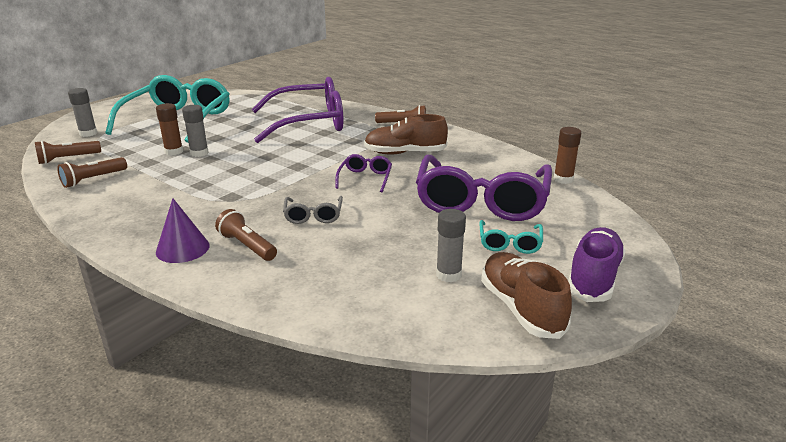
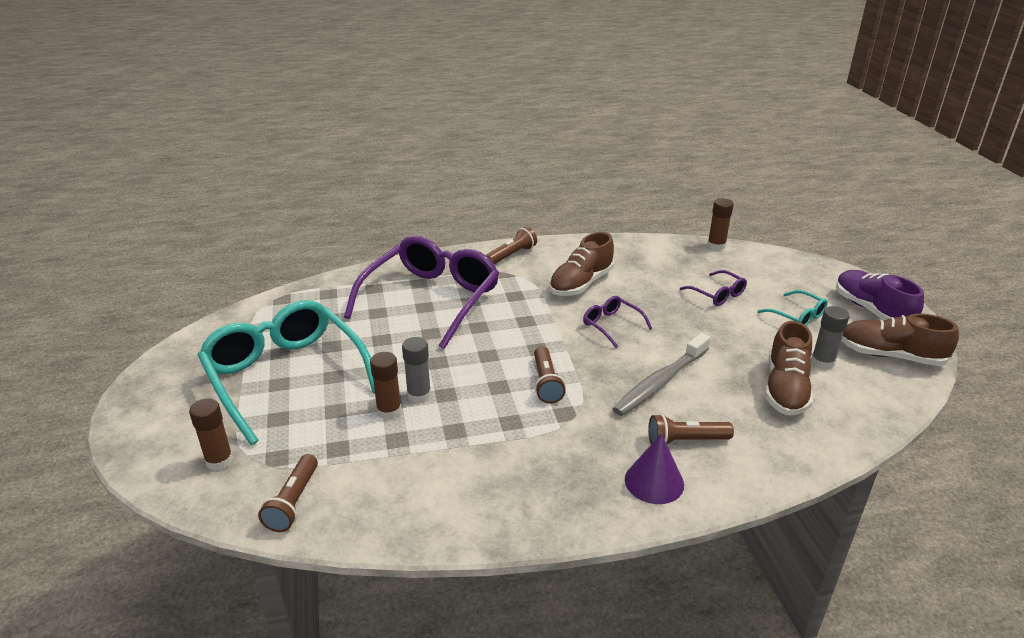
camera: 50 degrees left, 5 degrees up
brown flashlight [57,157,127,188] -> brown flashlight moved to [534,346,566,403]
grey glue stick [68,88,97,137] -> brown glue stick [189,398,234,471]
grey glasses [283,196,343,224] -> grey toothbrush [612,333,710,416]
purple glasses [416,155,552,221] -> purple glasses [680,270,747,306], size x0.43
none -> brown shoe [765,321,813,415]

